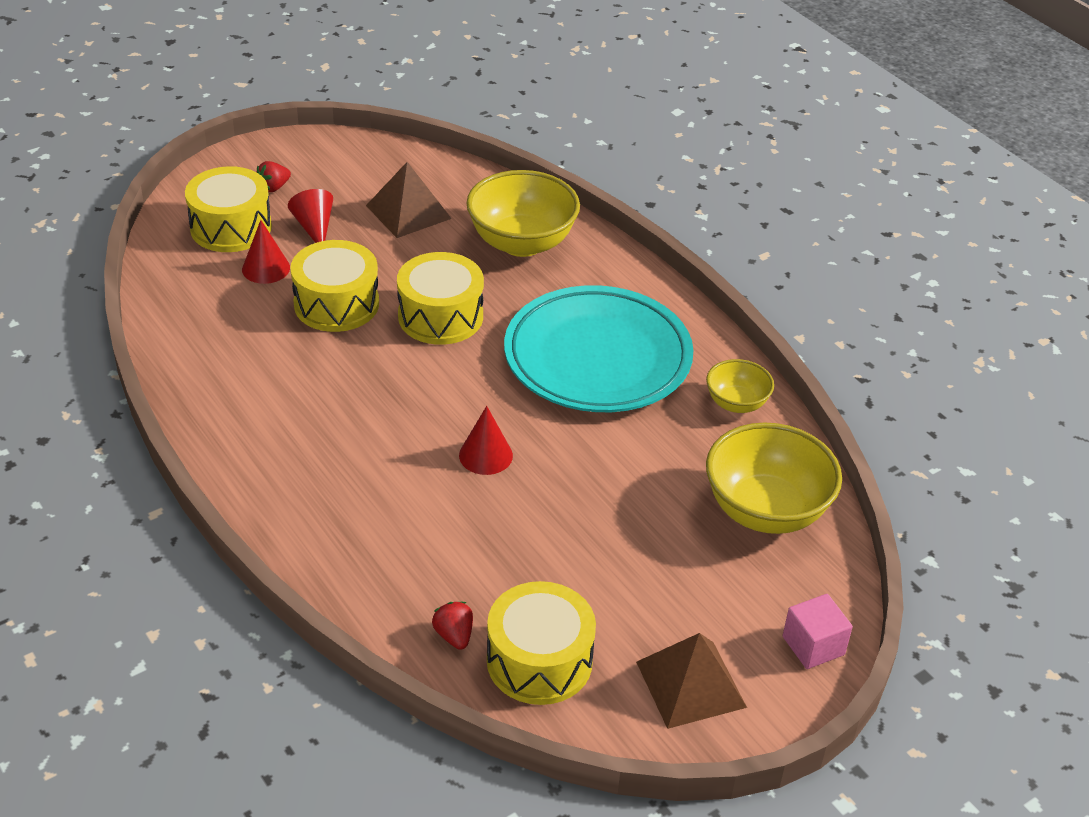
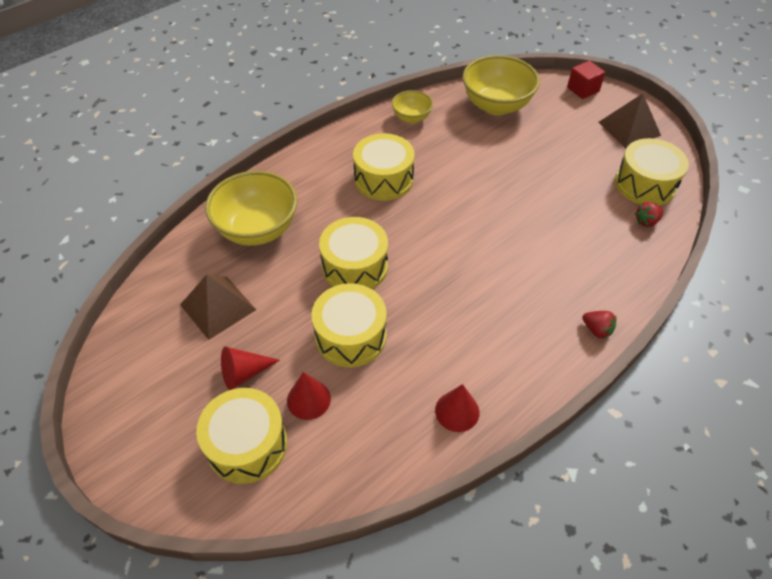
camera: 95 degrees left, 10 degrees up
red strawberry [257,161,291,192] -> red strawberry moved to [582,311,617,339]
red cone [459,406,513,475] -> red cone moved to [435,384,480,432]
turquoise plate [504,285,693,412] -> yellow drum [353,133,415,201]
pink cube [783,594,853,669] -> red cube [567,61,605,99]

